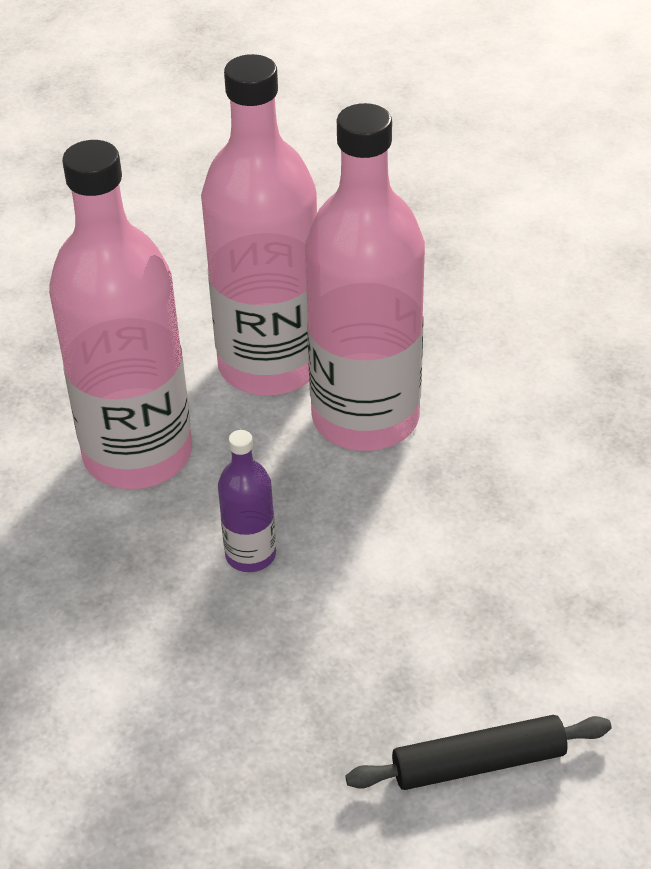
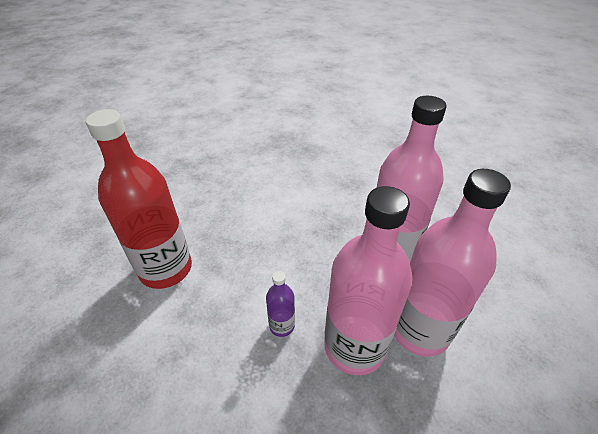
camera: 125 degrees right, 0 degrees up
purple bottle [218,430,276,572] -> purple bottle moved to [266,271,295,337]
black rolling pin [345,715,612,790] -> red bottle [86,109,192,289]

